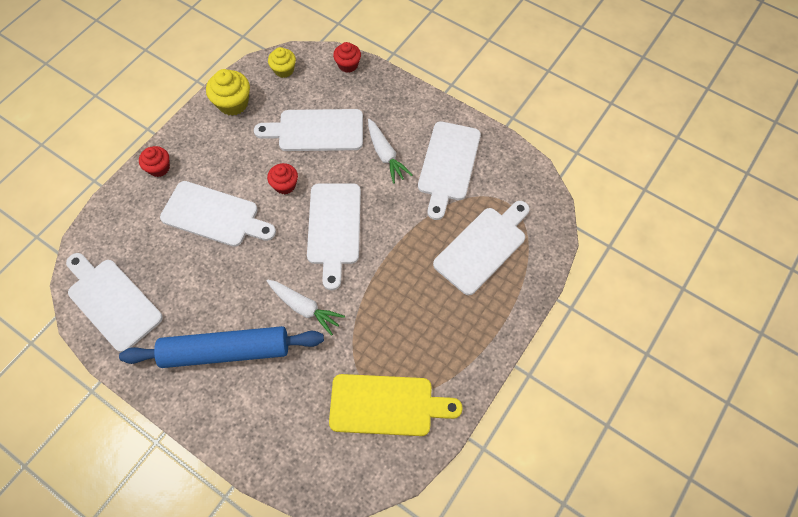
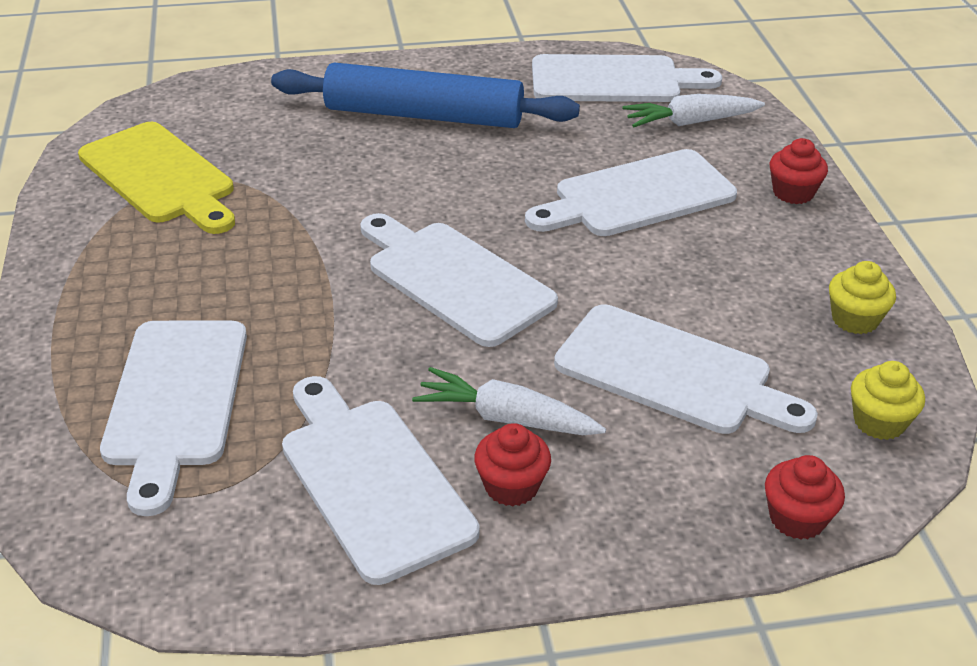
camera: 135 degrees right, 25 degrees down
blue rolling pin [119,326,324,368] -> blue rolling pin turned 60 degrees clockwise [271,62,580,128]
yellow cupcake [206,69,250,116] -> yellow cupcake [829,261,896,334], size x0.66
white cutting board [254,109,363,151] -> white cutting board turned 75 degrees clockwise [554,304,818,434]
red cupcake [267,163,298,194] -> red cupcake moved to [474,423,551,506]
white carrot [267,280,345,336] -> white carrot moved to [623,94,765,127]
yellow cutting board [329,374,463,436] -> yellow cutting board turned 90 degrees counterclockwise [78,122,235,234]

